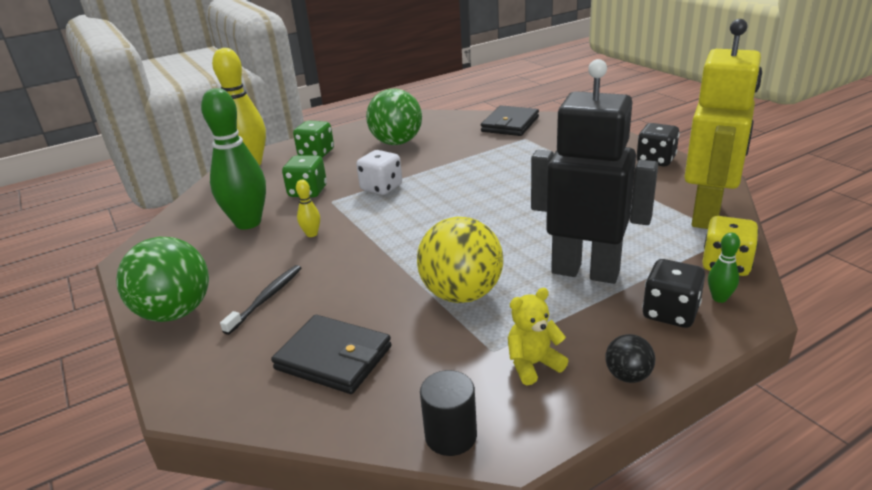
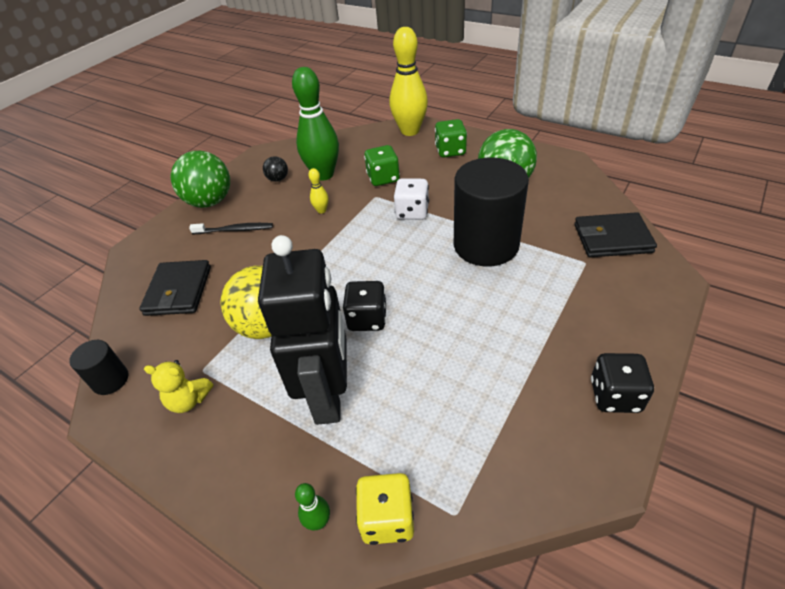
camera: 65 degrees right, 15 degrees up
yellow teddy bear [508,288,568,385] -> yellow teddy bear turned 150 degrees clockwise [144,360,214,413]
black ball [605,334,655,383] -> black ball moved to [263,156,288,182]
black dice [642,259,705,328] -> black dice moved to [342,281,386,331]
yellow robot [684,19,762,229] -> none
none -> black cylinder [454,157,529,266]

